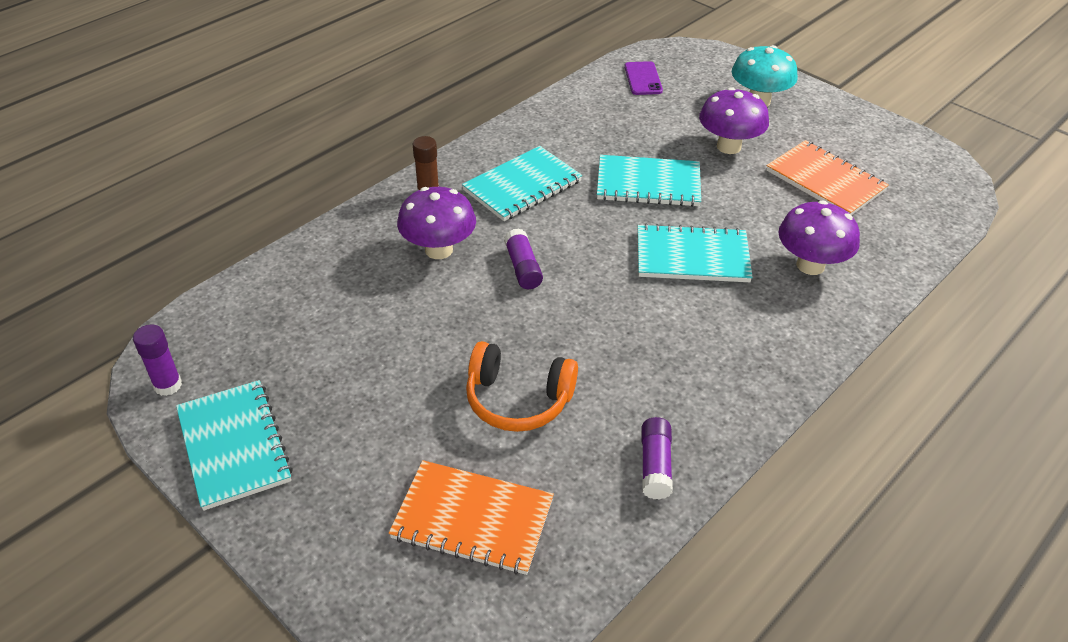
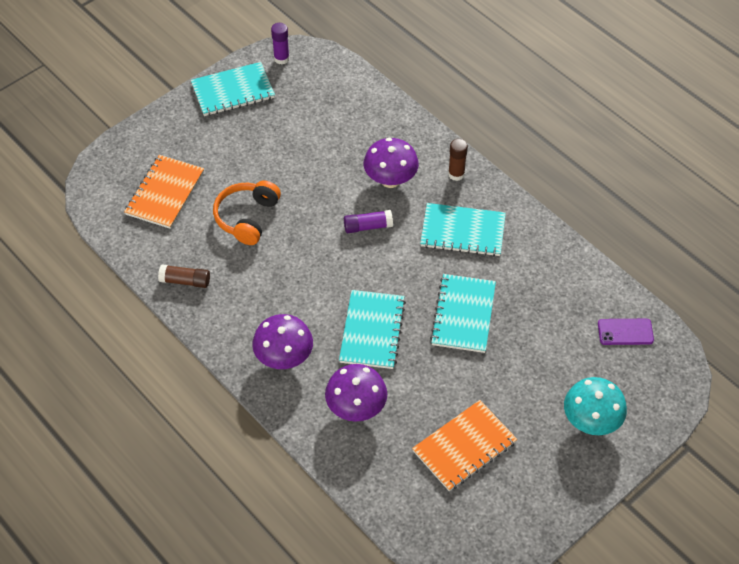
camera: 95 degrees right, 10 degrees up
turquoise notebook [462,146,582,221] -> turquoise notebook turned 45 degrees counterclockwise [420,203,506,256]
purple glue stick [641,417,673,500] -> brown glue stick [158,264,210,288]
purple mushroom [699,87,769,154] -> purple mushroom moved to [252,314,313,369]

